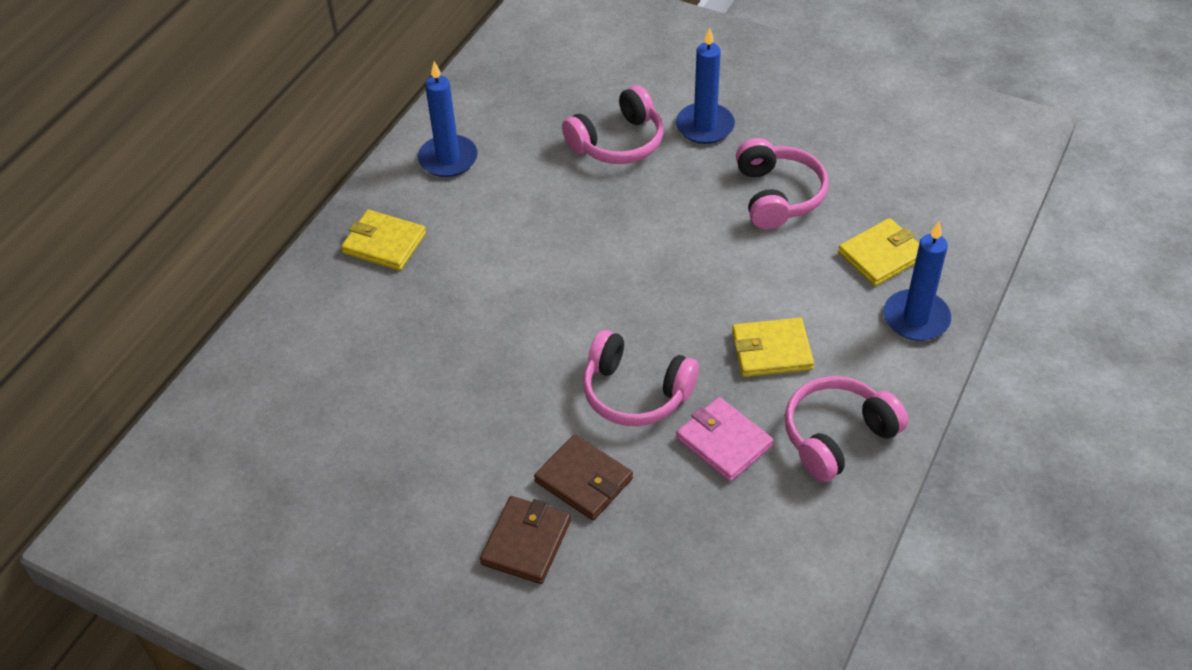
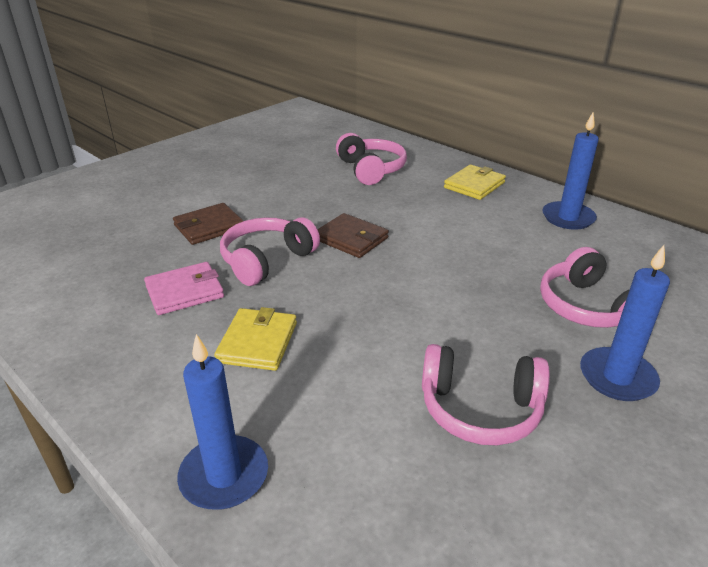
camera: 105 degrees right, 15 degrees down
brown wallet [480,496,571,584] -> brown wallet moved to [317,213,389,258]
pink headphones [784,376,908,482] -> pink headphones moved to [336,133,407,185]
yellow wallet [838,218,919,286] -> none

